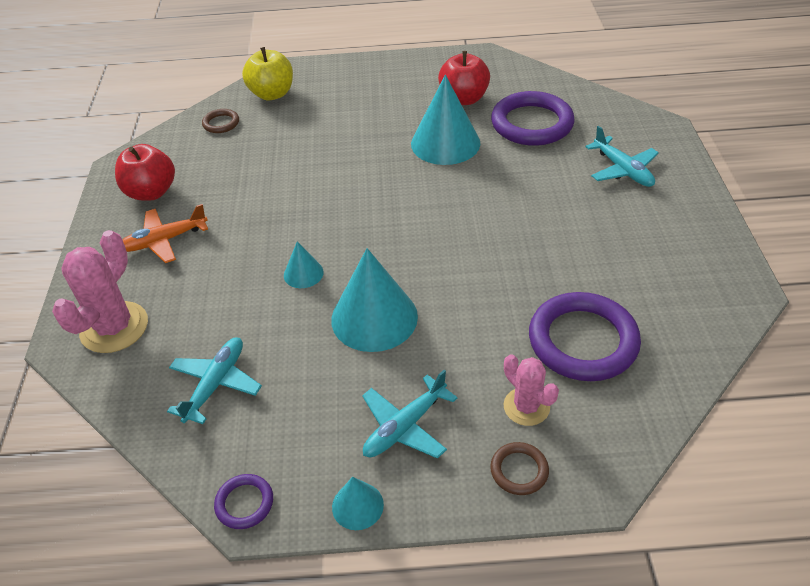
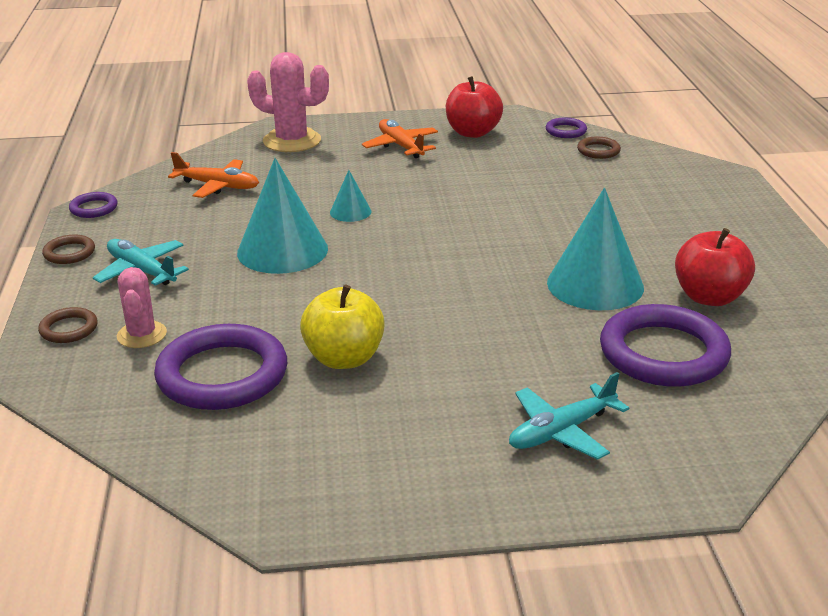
camera: 85 degrees right, 15 degrees down
turquoise plane [167,337,262,424] -> orange plane [168,152,259,198]
yellow apple [242,47,293,100] -> yellow apple moved to [300,285,385,369]
turquoise cone [332,477,384,530] -> brown ring [42,235,95,264]
pink cactus [504,354,559,426] -> pink cactus turned 60 degrees counterclockwise [117,267,167,348]
none -> purple ring [546,118,587,138]

